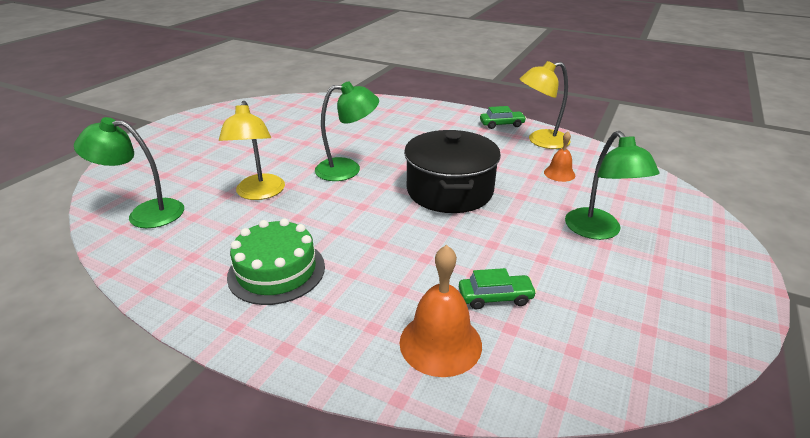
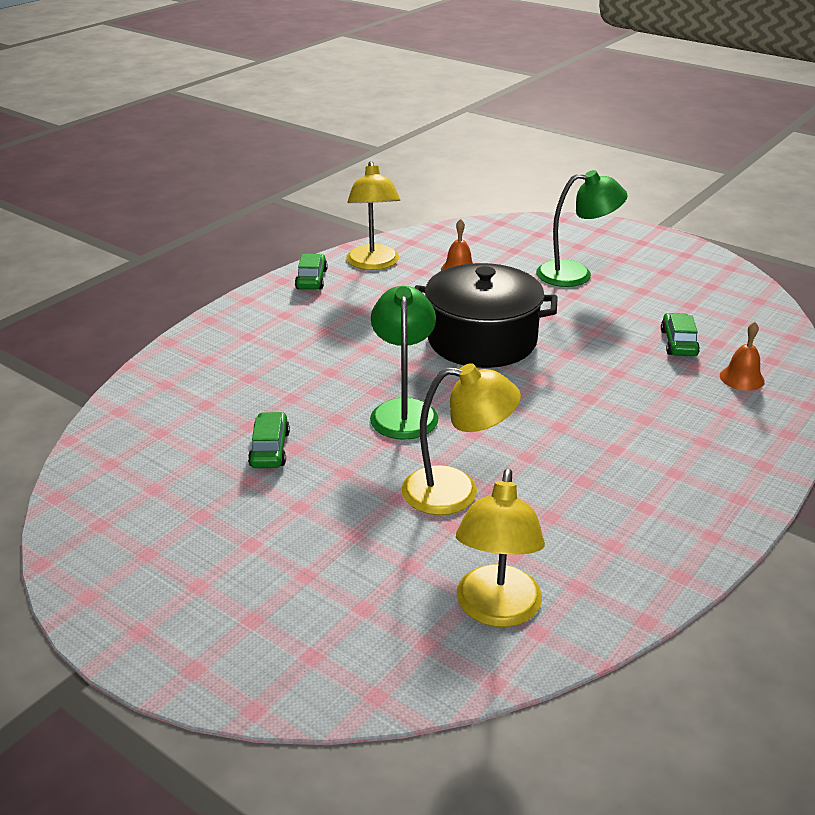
camera: 80 degrees left, 0 degrees up
green lamp [74,117,184,228] -> yellow lamp [456,468,545,627]
green cake [227,218,325,305] -> none
orange bell [400,245,482,377] -> orange bell [720,322,765,391], size x0.58
none -> green car [248,412,290,468]

